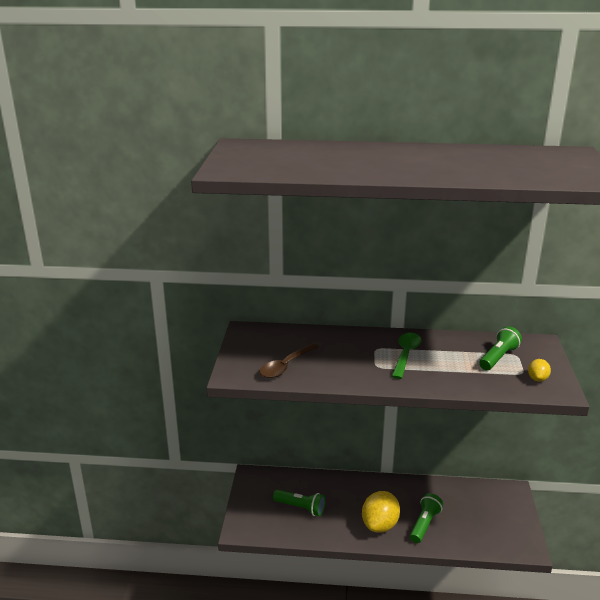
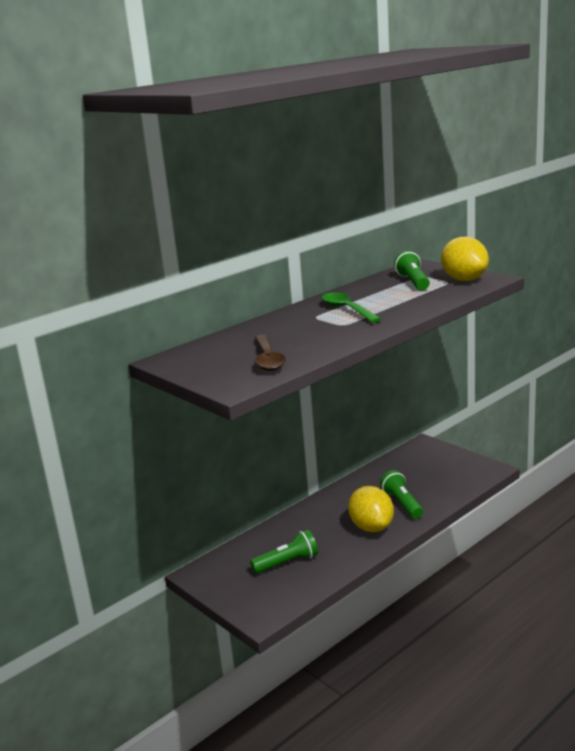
camera: 45 degrees left, 5 degrees down
yellow lemon [528,359,551,382] -> yellow lemon [441,237,489,281], size x1.98

